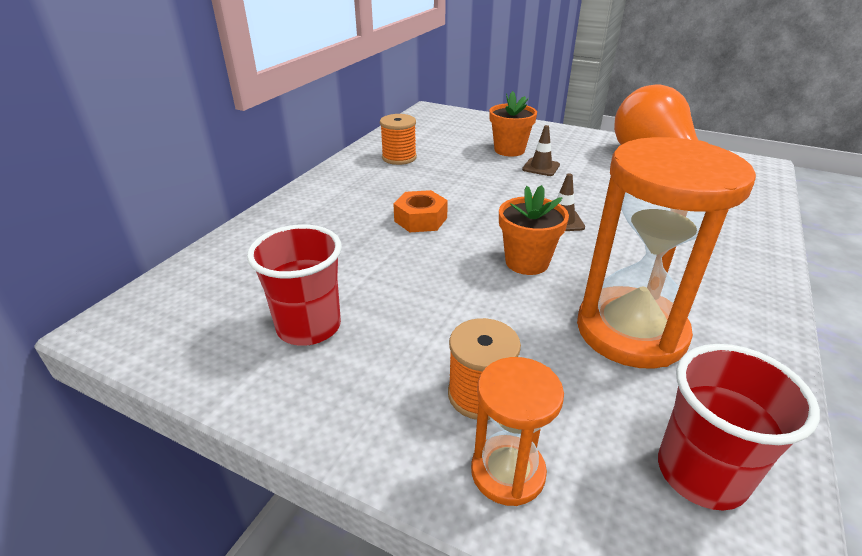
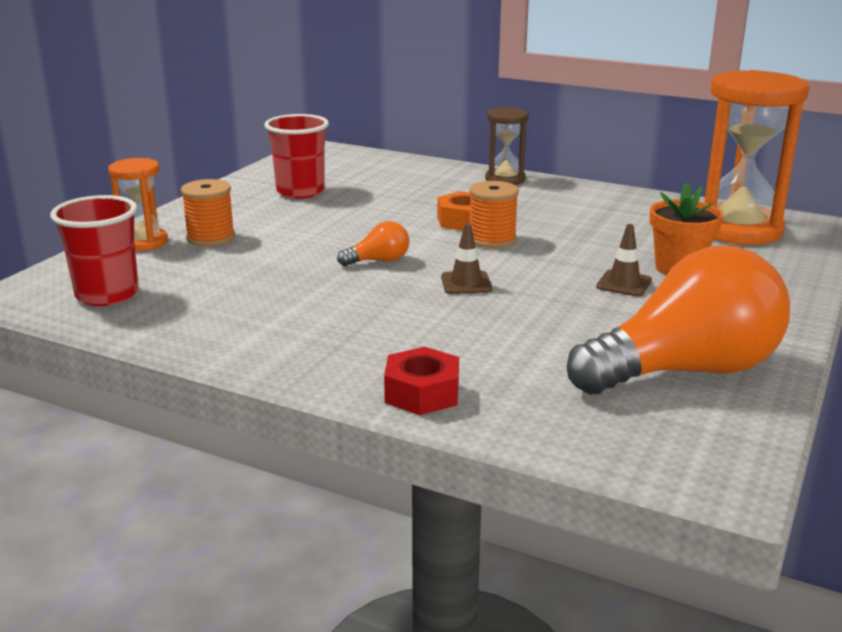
camera: 90 degrees right, 10 degrees down
orange spool [380,114,417,165] -> orange spool moved to [469,181,519,248]
orange flower pot [499,185,569,275] -> orange light bulb [337,221,409,266]
orange hourglass [577,137,756,369] -> orange hourglass moved to [704,70,809,245]
none -> red nut [384,347,459,415]
none -> brown hourglass [485,107,529,185]

